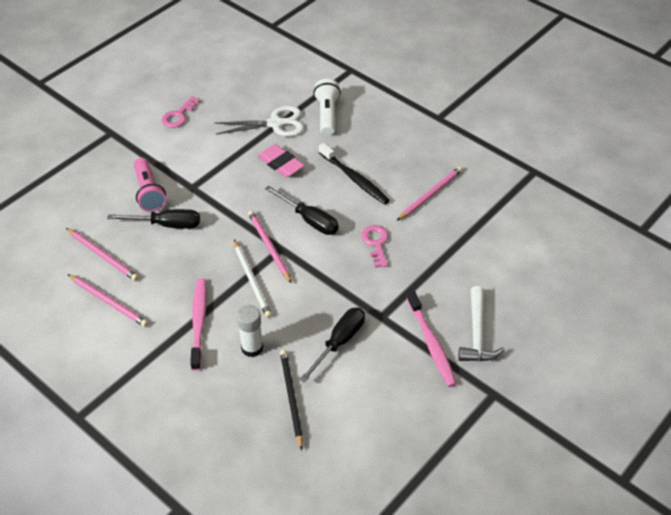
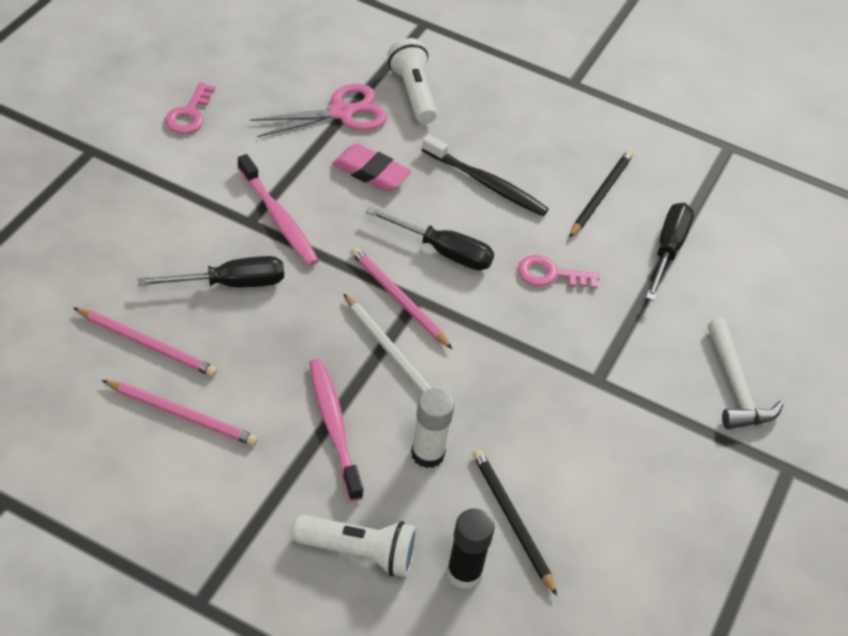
camera: 20 degrees left, 0 degrees up
pink flashlight [134,158,166,212] -> none
white scissors [215,106,304,137] -> pink scissors [250,84,388,137]
black screwdriver [299,307,365,383] -> black screwdriver moved to [646,203,694,301]
pink key [361,225,388,268] -> pink key turned 60 degrees counterclockwise [518,255,600,289]
pink pencil [397,166,462,221] -> black pencil [569,150,633,238]
pink toothbrush [407,291,457,387] -> pink toothbrush moved to [237,154,319,266]
none -> white flashlight [293,515,418,577]
none -> black glue stick [446,509,495,589]

